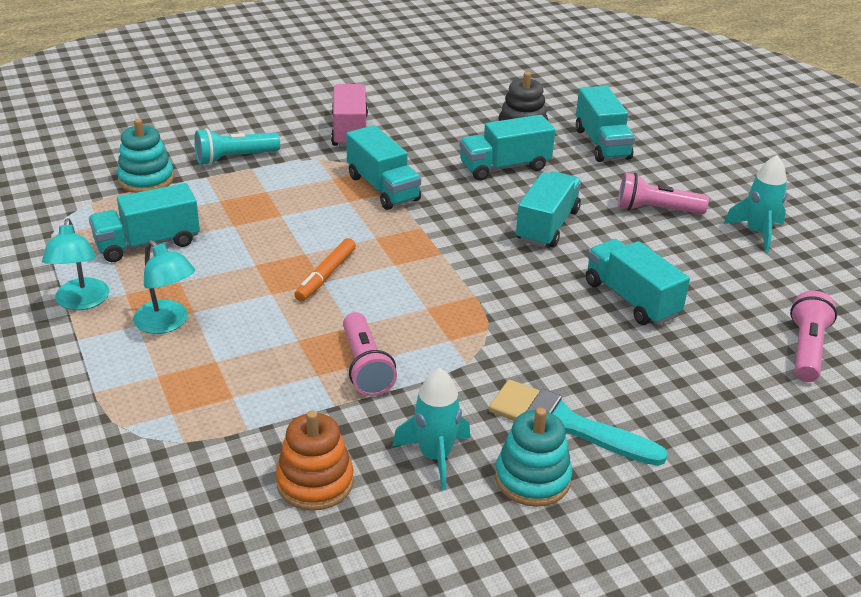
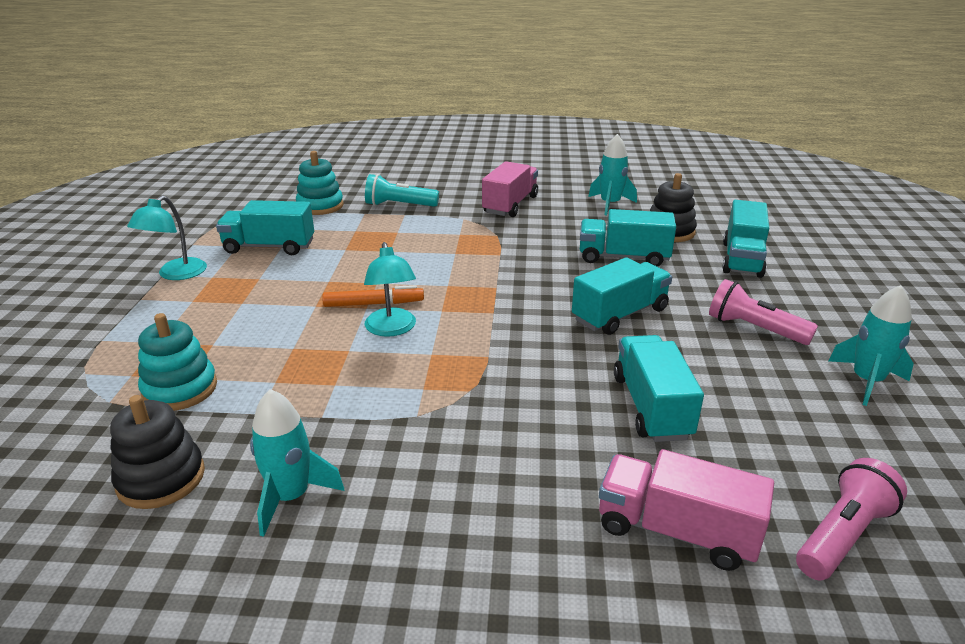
camera: 30 degrees right, 5 degrees down
turquoise lamp [133,240,195,334] -> turquoise lamp moved to [364,242,416,337]
orange stacking toy [276,410,354,511] -> black stacking toy [110,395,205,509]
orange marker [294,238,356,302] -> orange marker turned 150 degrees counterclockwise [322,285,424,307]
pink flashlight [343,312,397,396] -> none
turquoise truck [346,125,421,210] -> none
turquoise brush [489,380,668,466] -> none
turquoise stacking toy [495,408,572,507] -> turquoise stacking toy moved to [138,313,217,411]
none -> turquoise rocket [588,134,637,216]
none -> pink truck [599,449,774,571]

